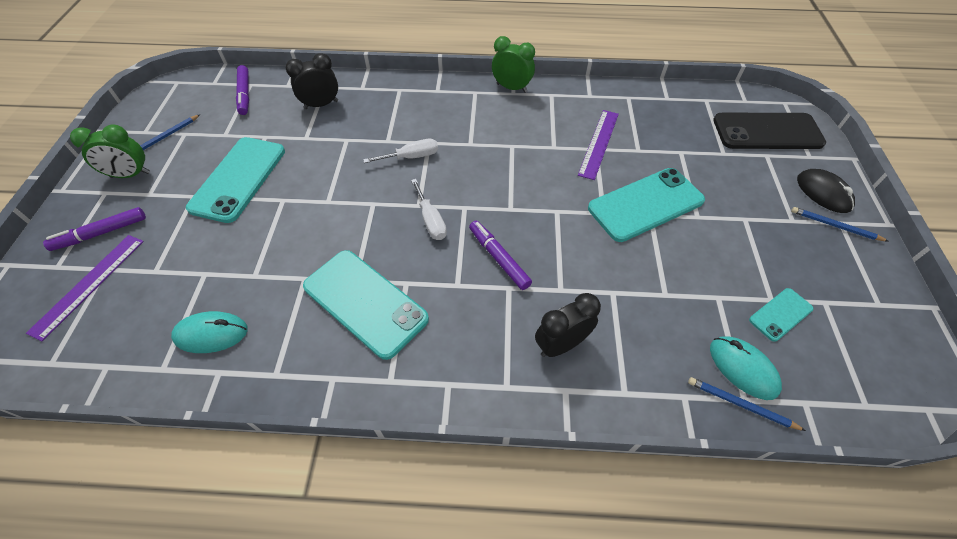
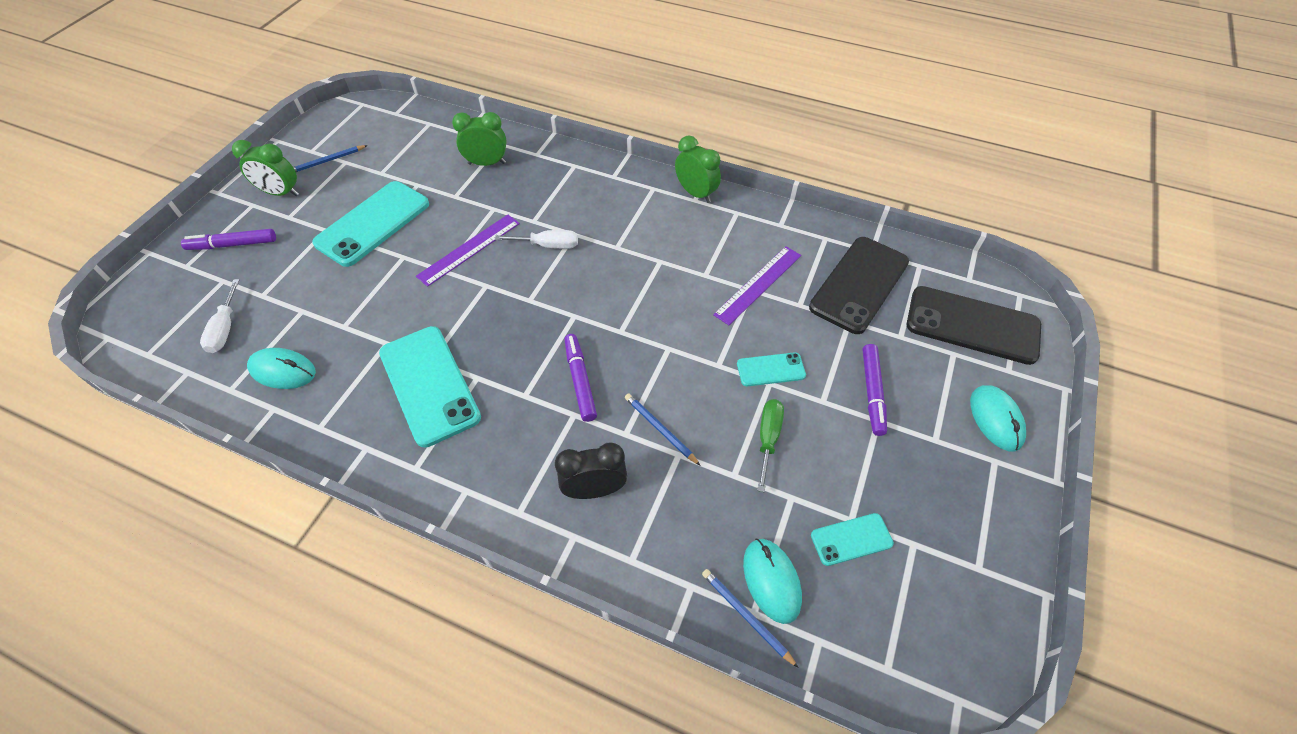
camera: 20 degrees right, 0 degrees up
purple ruler [26,235,144,341] -> purple ruler moved to [416,214,520,287]
purple marker [236,65,249,115] -> purple marker moved to [862,344,887,436]
black clock [286,53,338,109] -> green clock [452,112,507,166]
white screwdriver [411,179,447,240] -> white screwdriver moved to [200,279,240,353]
turquoise phone [588,168,705,242] -> turquoise phone [737,352,806,386], size x0.50
blue pencil [791,207,889,242] -> blue pencil moved to [625,394,701,466]
black mouse [797,169,855,213] -> turquoise mouse [970,385,1026,452]
none -> green screwdriver [757,399,784,492]
none -> black phone [809,237,909,334]

